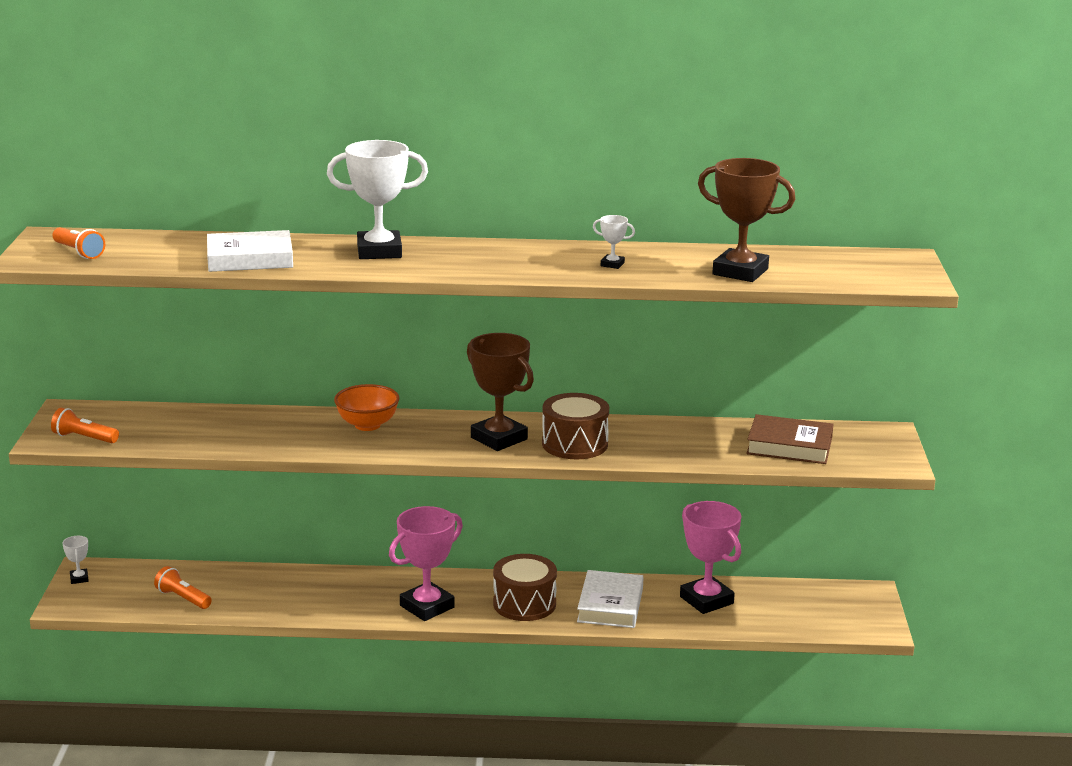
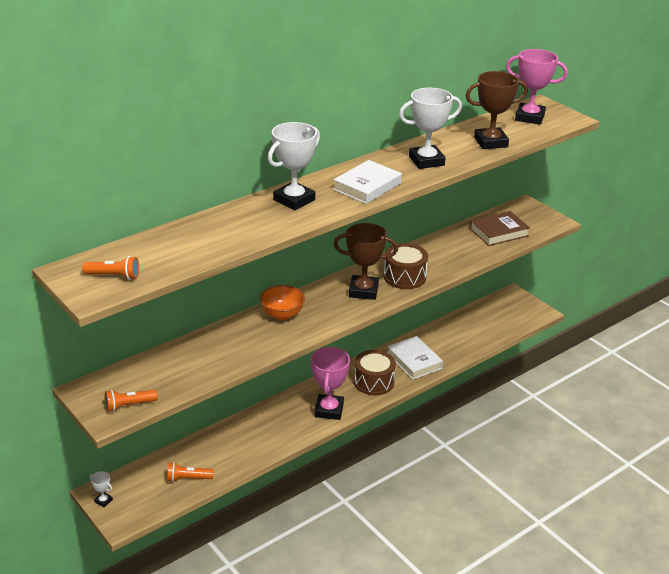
camera: 40 degrees left, 10 degrees up
white book [207,230,293,272] -> white book moved to [333,160,402,204]
white trophy [593,215,635,269] -> white trophy [399,88,462,169], size x2.26
pink trophy [680,501,741,614] -> pink trophy moved to [506,49,568,125]

